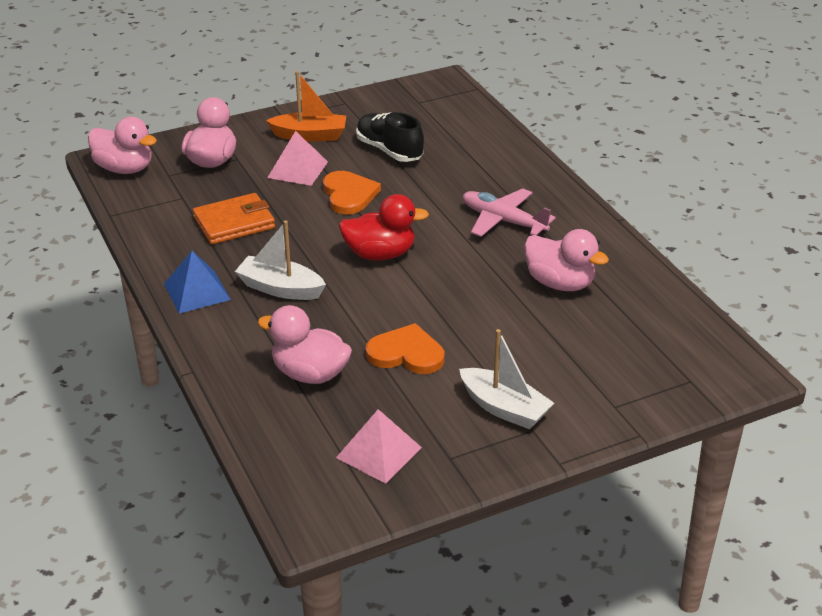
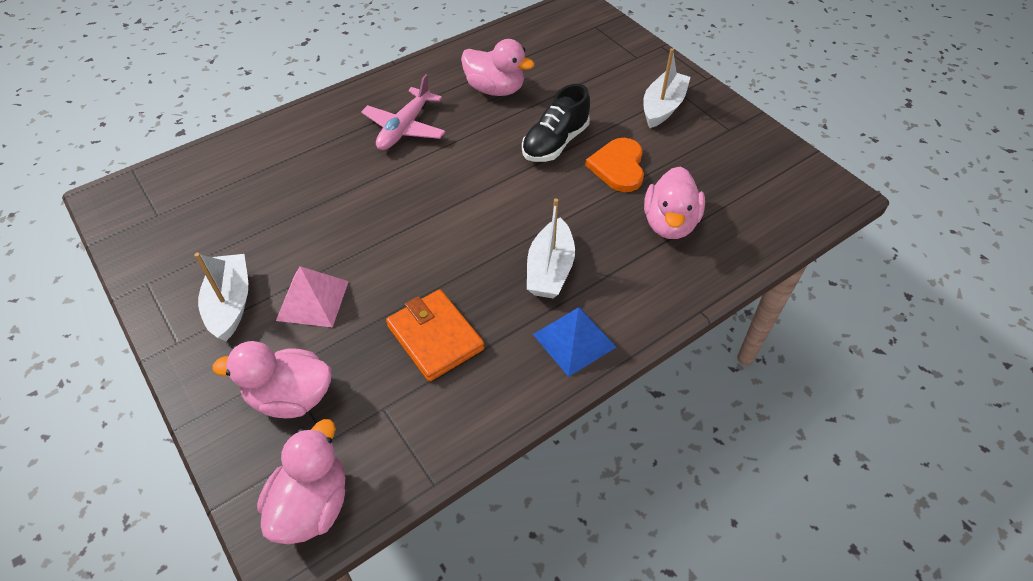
camera: 100 degrees left, 15 degrees up
orange boat [266,71,346,142] -> white boat [194,253,248,341]
orange heart [323,171,381,214] -> none
pink pyramid [336,409,422,484] -> none
red duck [339,194,429,260] -> none
black shoe [356,112,424,162] -> black shoe moved to [522,84,590,162]
pink duck [524,229,609,291] -> pink duck turned 90 degrees clockwise [461,39,535,96]

